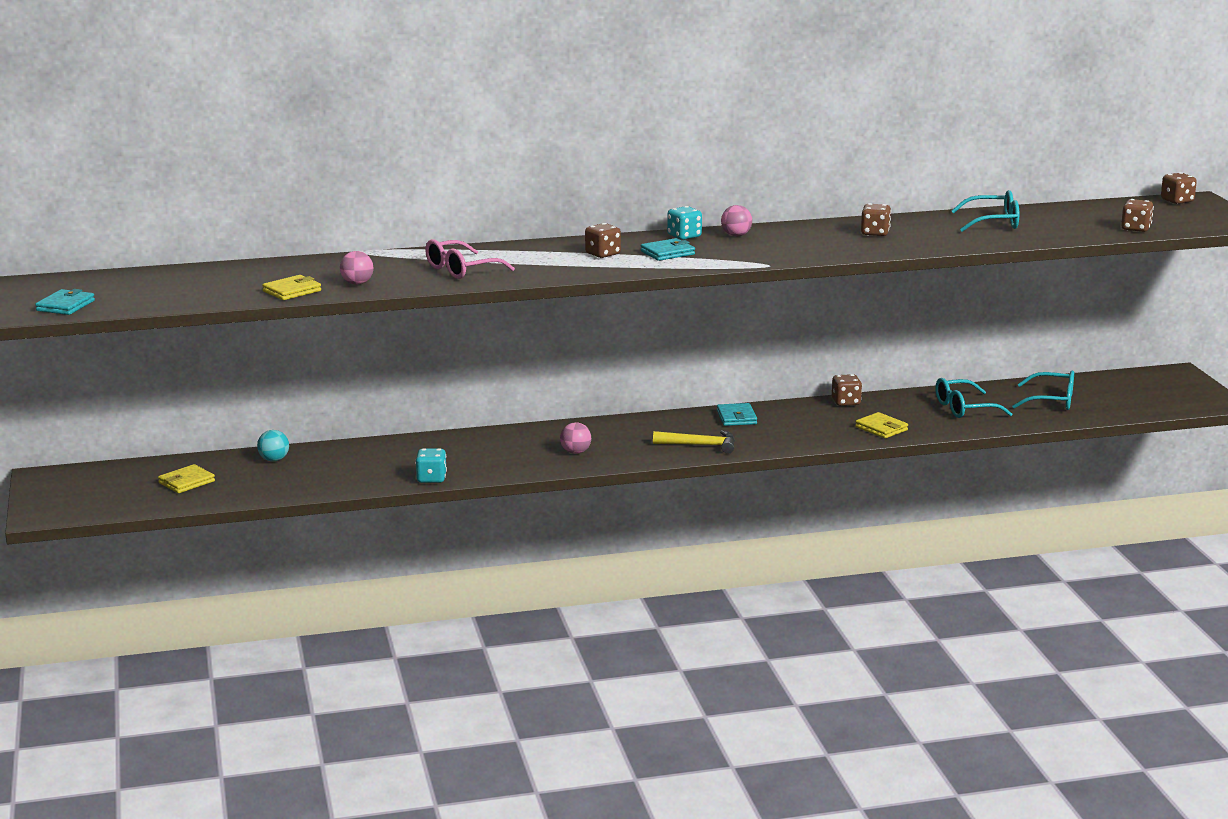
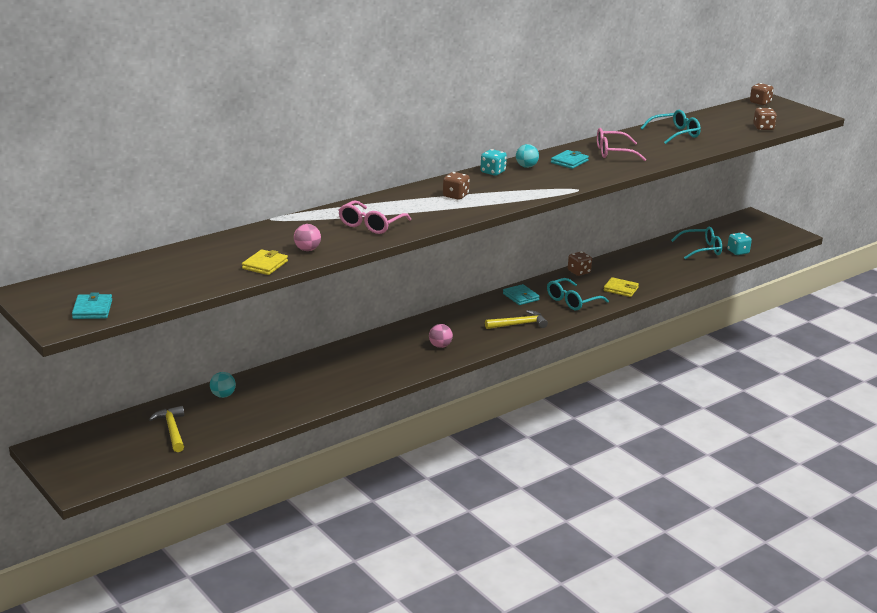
camera: 25 degrees left, 5 degrees up
yellow wallet [158,464,215,493] -> yellow hammer [149,406,184,452]
turquoise dice [415,448,447,483] -> turquoise dice moved to [727,232,752,255]
turquoise wallet [641,238,695,261] -> turquoise wallet moved to [551,150,589,169]
pink ball [721,205,752,237] -> turquoise ball [516,144,539,168]
brown dice [861,203,891,236] -> pink glasses [597,128,646,161]
turquoise glasses [935,378,1012,418] -> turquoise glasses moved to [547,278,609,310]

